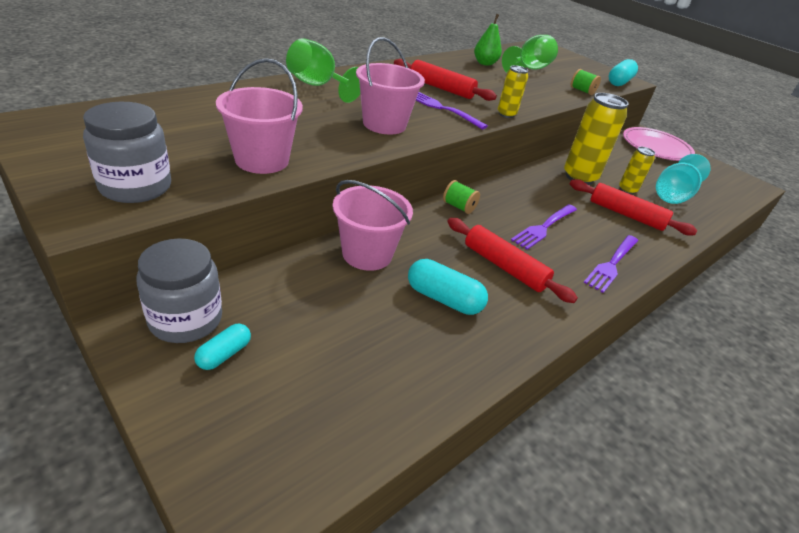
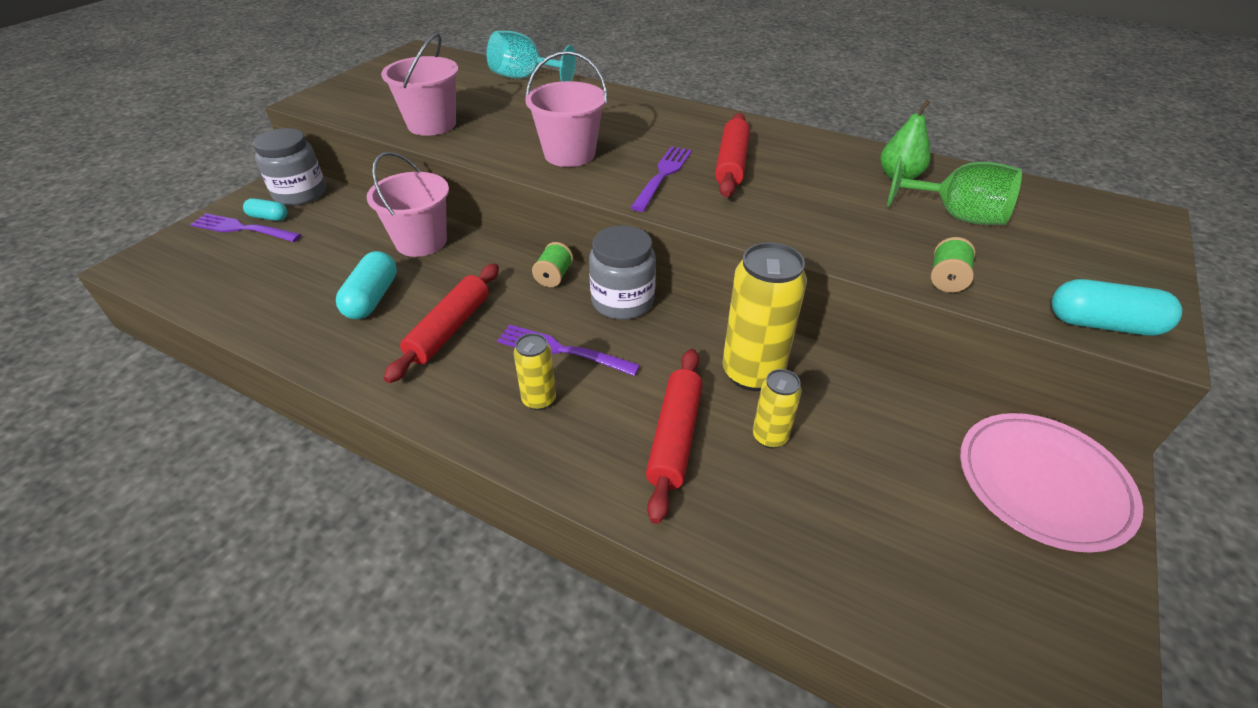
camera: 75 degrees right, 5 degrees up
grey jar [83,102,171,203] -> grey jar moved to [589,225,656,320]
green goblet [286,38,360,103] -> none
yellow can [498,65,528,118] -> yellow can moved to [514,333,556,410]
purple fork [584,235,638,293] -> purple fork moved to [190,213,301,242]
turquoise goblet [656,154,711,204] -> turquoise goblet moved to [486,31,576,82]

